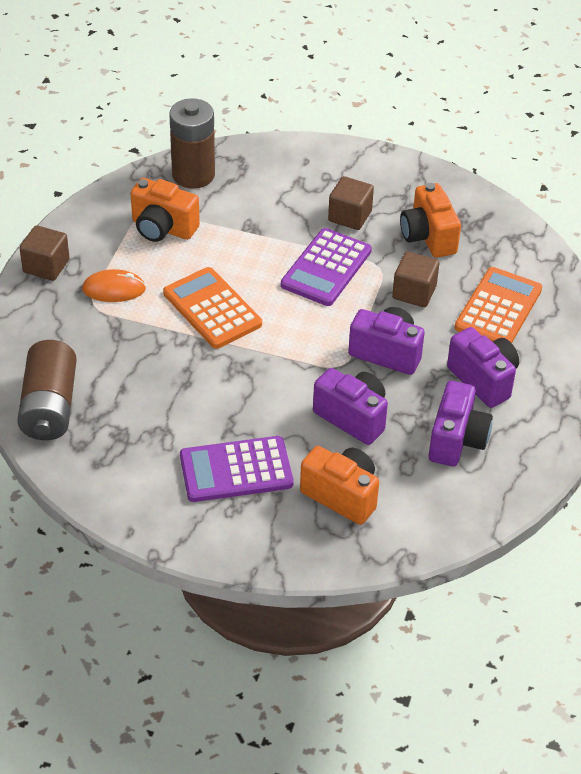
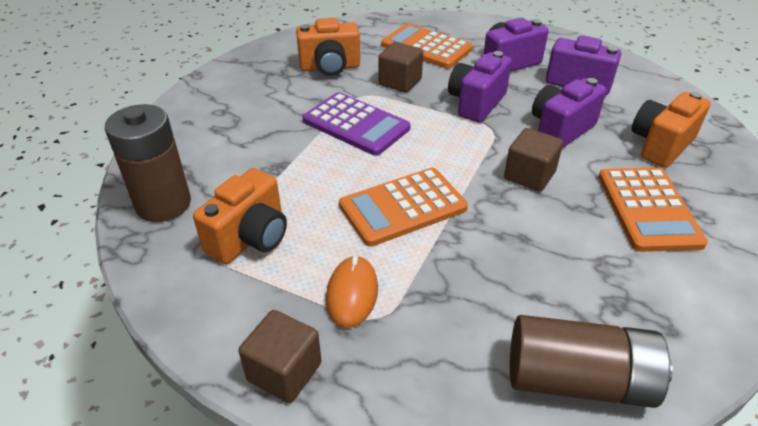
camera: 80 degrees left, 5 degrees down
purple calculator [180,436,294,502] -> orange calculator [599,167,708,252]
brown cube [328,176,374,230] -> brown cube moved to [504,128,563,192]

